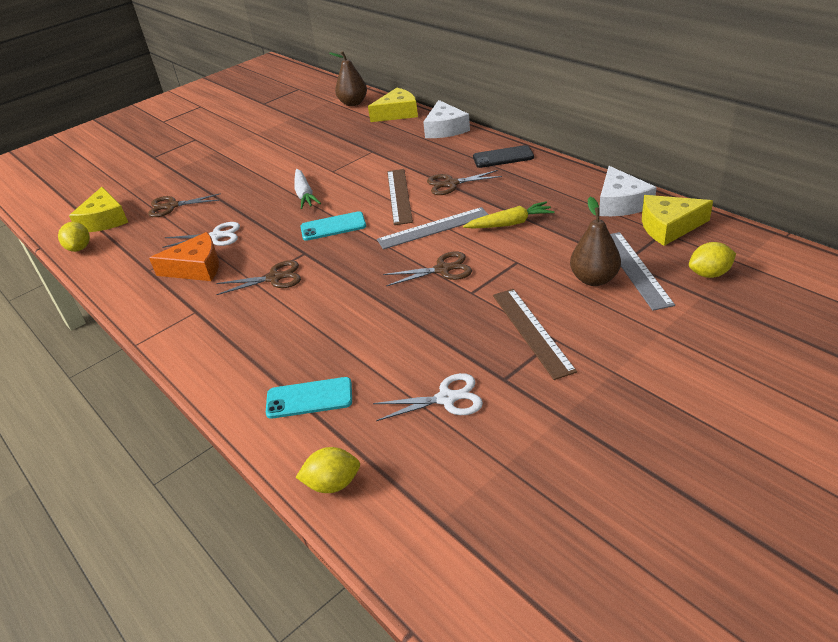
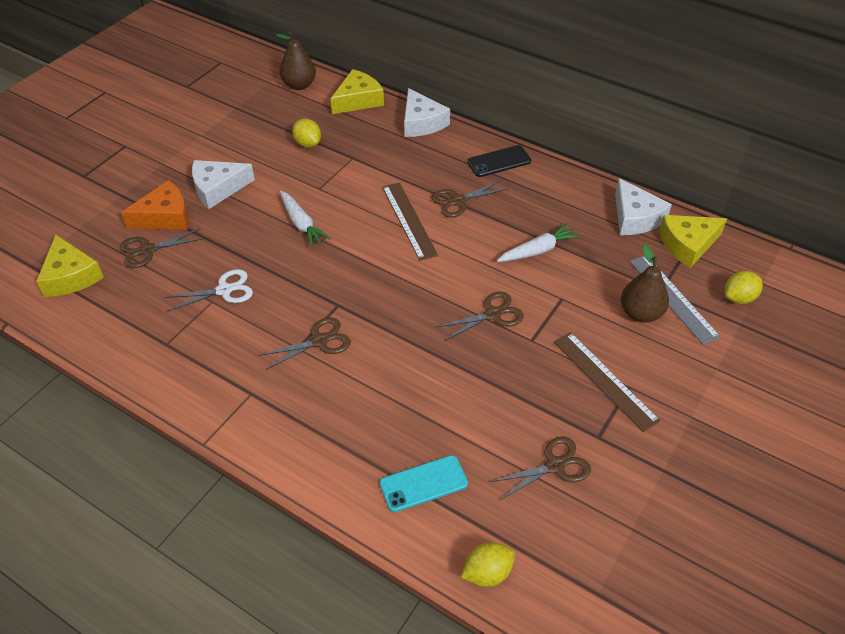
camera: 20 degrees left, 10 degrees up
yellow lemon [58,222,90,252] -> yellow lemon moved to [292,119,321,148]
orange cheese [149,232,219,281] -> orange cheese moved to [121,180,189,229]
turquoise phone [301,211,366,241] -> none
white scissors [373,373,483,421] -> brown scissors [490,437,591,500]
grey ruler [377,207,489,249] -> none
yellow carrot [463,201,555,229] -> white carrot [497,223,581,262]
none -> white cheese [192,160,255,209]

